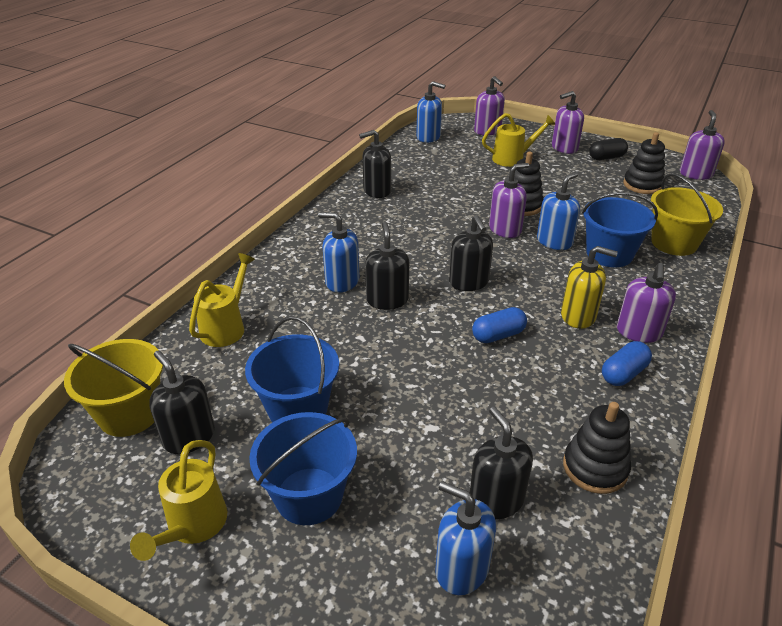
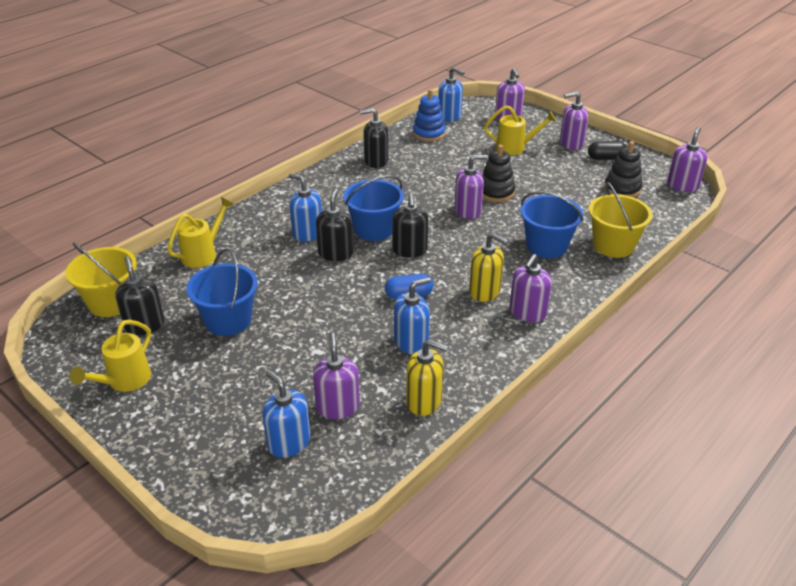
camera: 15 degrees right, 0 degrees up
blue bucket [249,412,357,525] -> blue bucket moved to [343,175,404,241]
black soap dispenser [470,407,533,520] -> purple soap dispenser [313,332,360,419]
blue soap dispenser [537,172,580,250] -> blue soap dispenser moved to [394,277,431,355]
black stacking toy [563,402,631,494] -> yellow soap dispenser [406,339,448,416]
blue capsule [602,341,652,386] -> none
none -> blue stacking toy [413,89,446,142]

